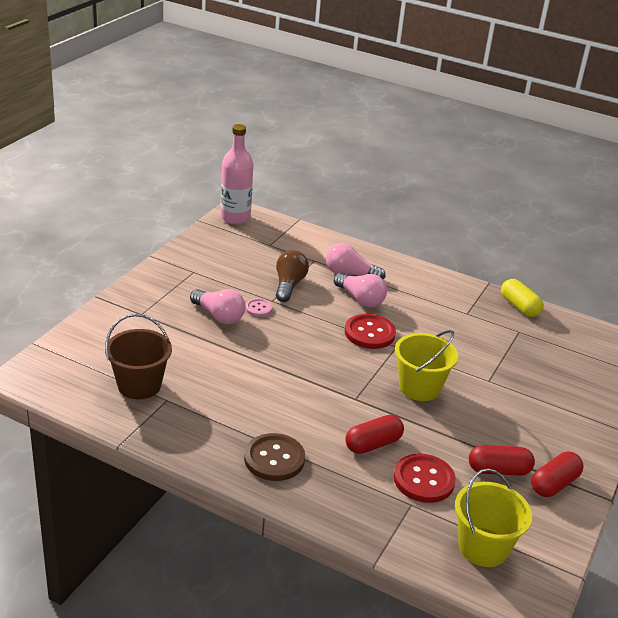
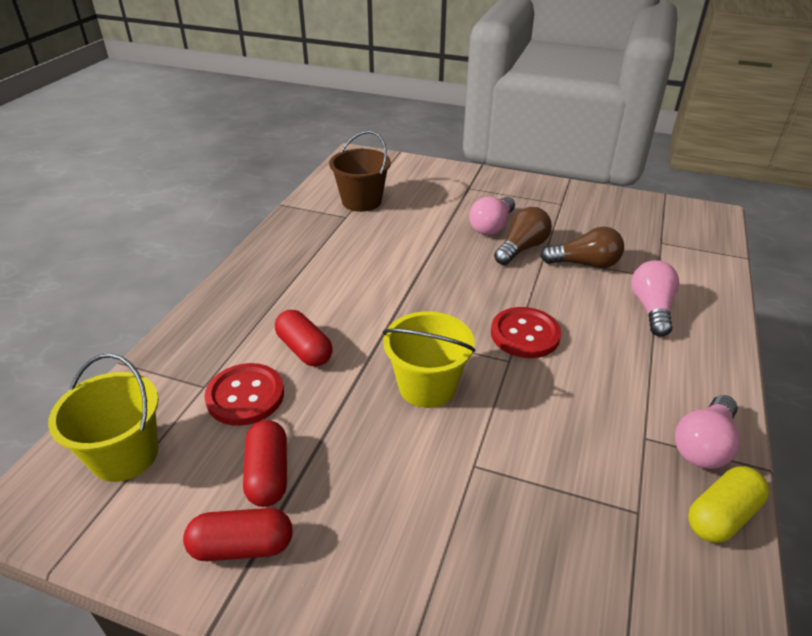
camera: 85 degrees right, 5 degrees up
pink bottle [220,124,253,224] -> none
brown button [244,433,305,481] -> none
pink button [245,298,273,317] -> brown light bulb [494,207,552,265]
pink light bulb [334,273,387,307] -> pink light bulb moved to [675,395,740,469]
red capsule [531,452,583,497] -> red capsule turned 45 degrees counterclockwise [183,508,293,561]

